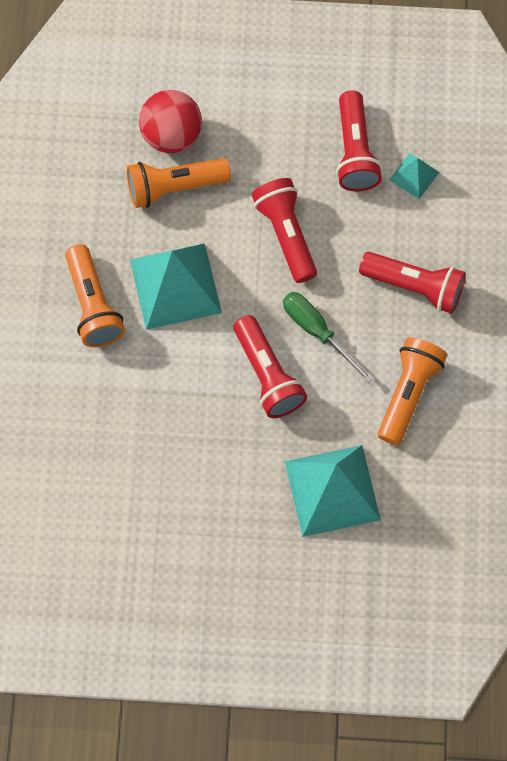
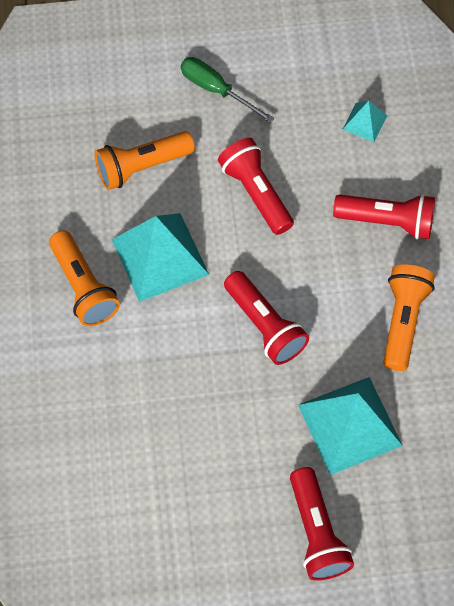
camera: 10 degrees left, 5 degrees down
red ball [139,90,202,153] -> none
green screwdriver [283,292,373,383] -> green screwdriver moved to [181,57,274,123]
red flashlight [336,90,382,191] -> red flashlight moved to [290,467,354,581]

